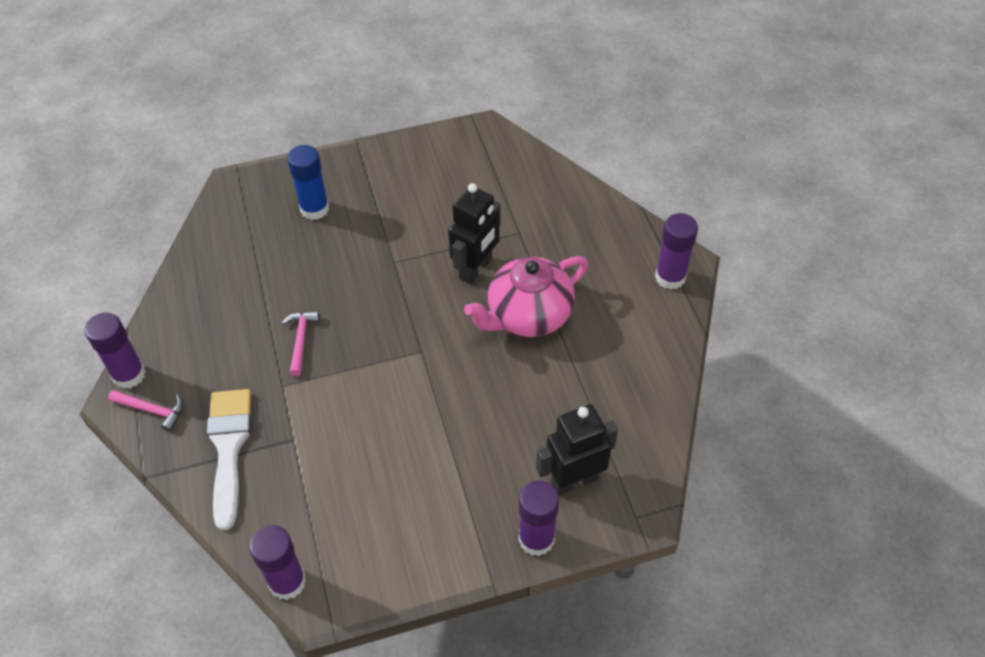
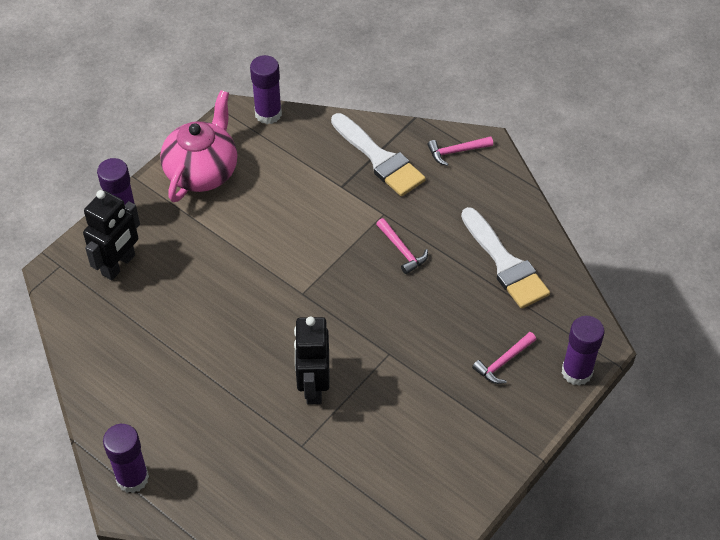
camera: 145 degrees right, 0 degrees up
purple glue stick [84,313,146,389] -> purple glue stick moved to [562,316,605,386]
blue glue stick [287,145,329,220] -> pink hammer [472,332,536,384]
pink teapot [464,256,588,337] -> pink teapot moved to [160,90,237,202]
none -> white brush [461,207,550,309]

